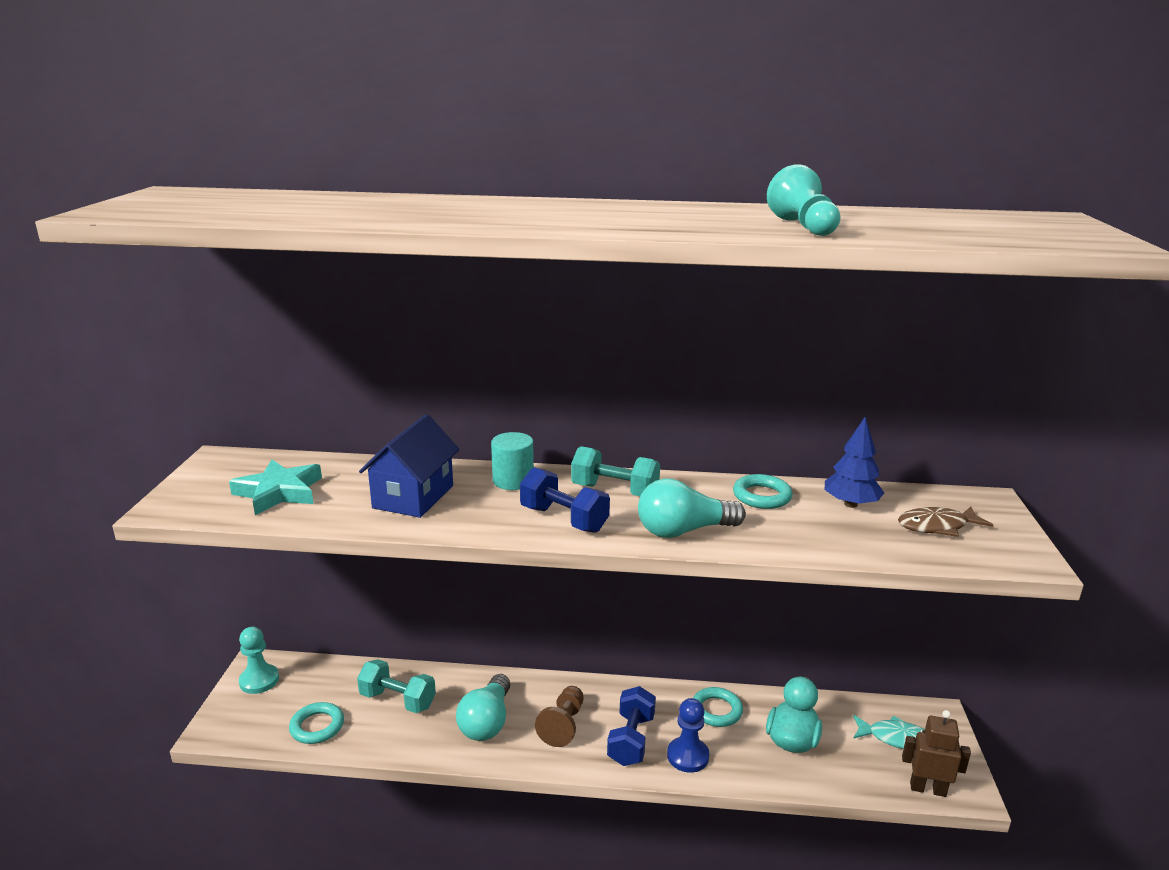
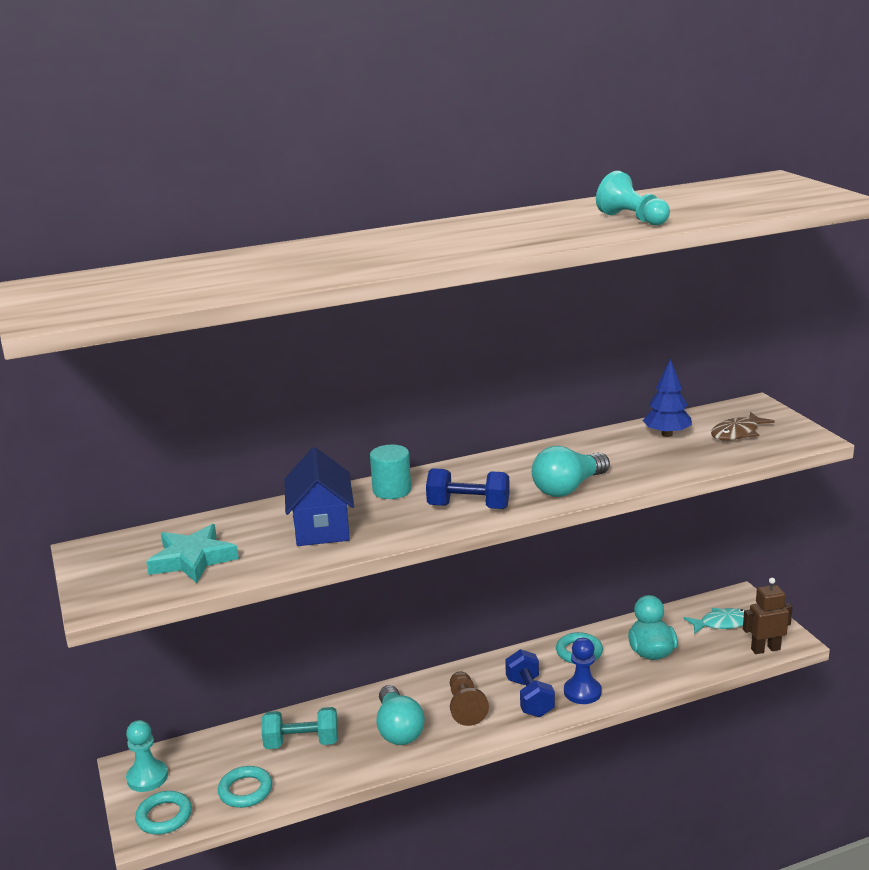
camera: 25 degrees left, 0 degrees up
turquoise dumbbell [571,446,660,496] -> none
turquoise ring [733,474,793,509] -> turquoise ring moved to [135,791,192,835]

